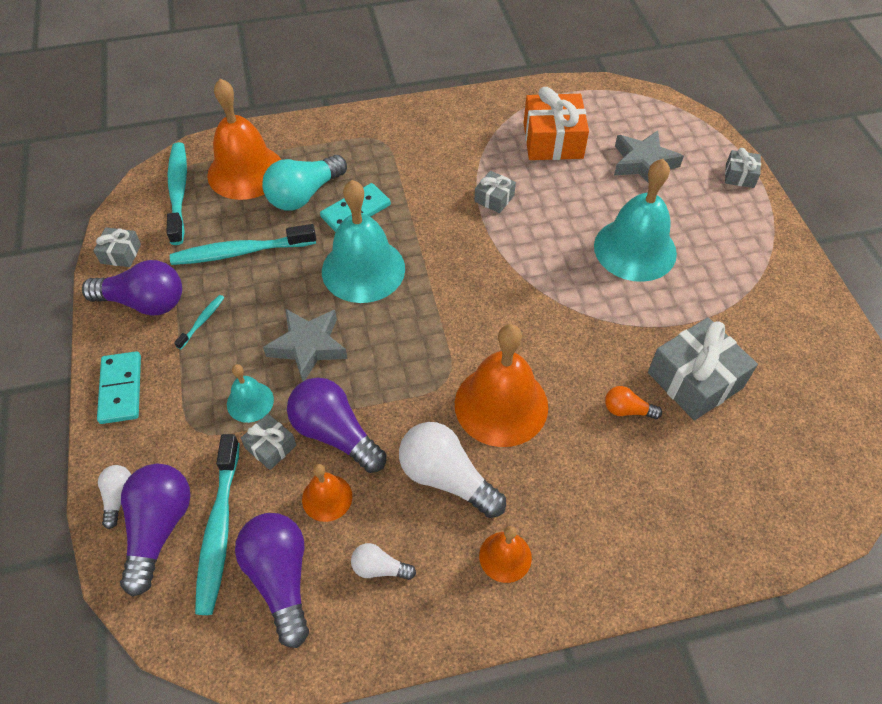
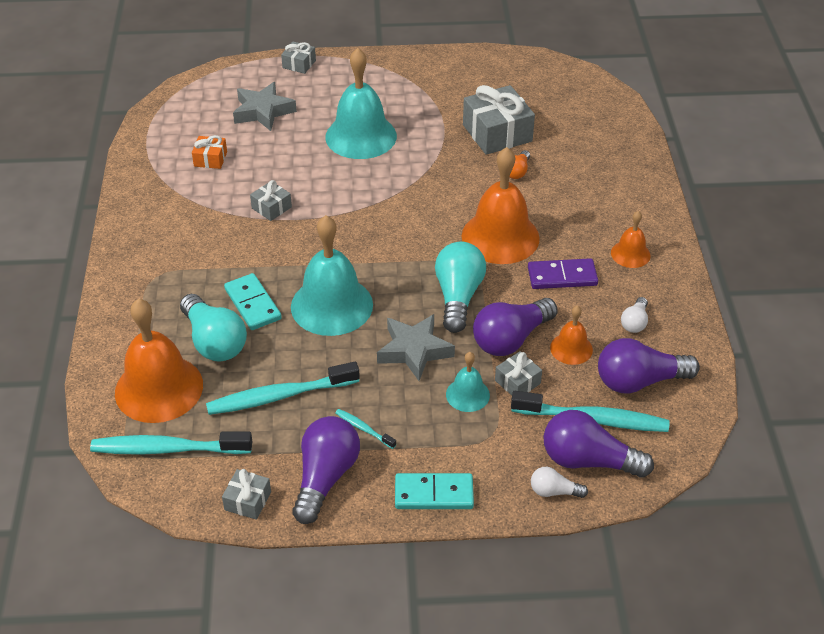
camera: 80 degrees left, 10 degrees down
turquoise toothbrush [170,224,316,265] -> turquoise toothbrush turned 75 degrees clockwise [206,362,360,415]
white light bulb [399,422,506,518] -> purple domino [528,258,598,289]
orange gift [524,87,589,160] -> orange gift [192,135,227,169], size x0.51
none -> turquoise light bulb [435,242,486,333]

